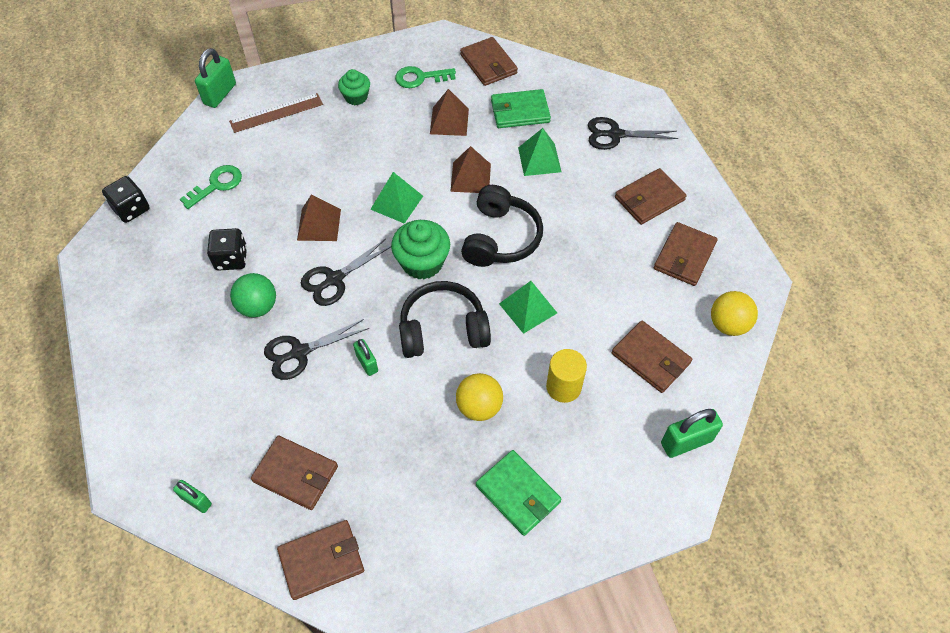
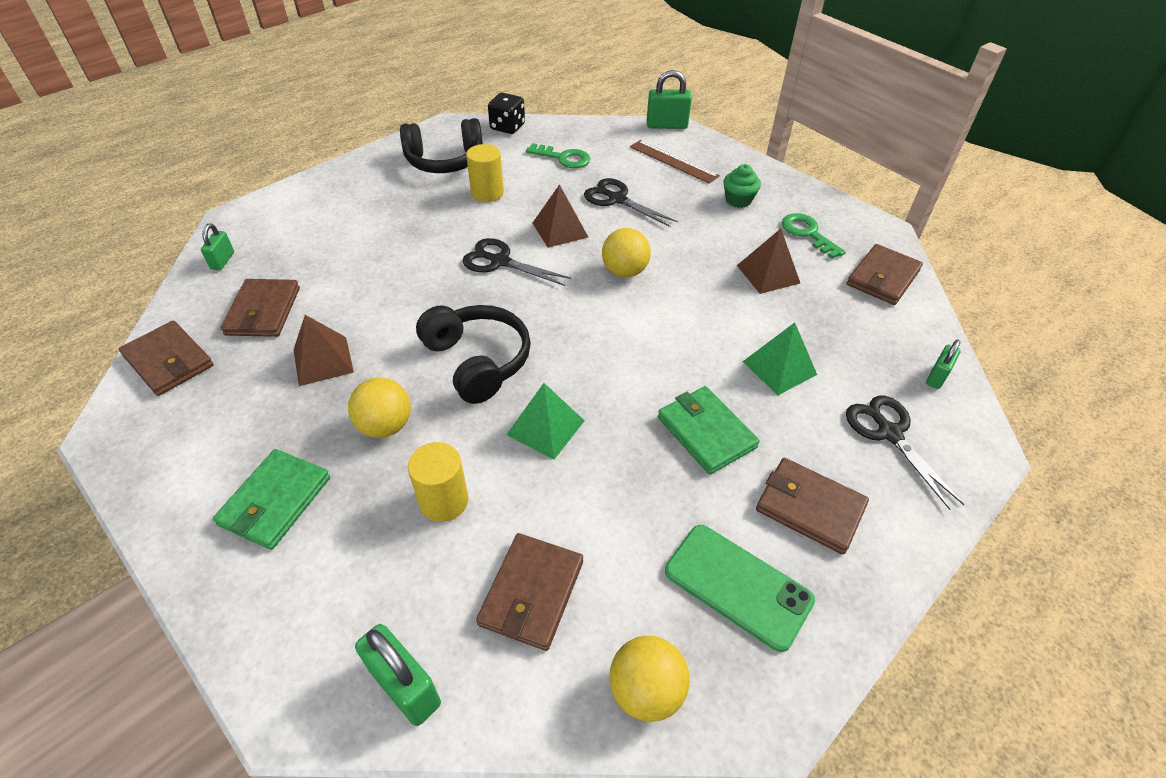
camera: 65 degrees right, 10 degrees down
black dice [207,228,247,271] -> yellow cylinder [466,144,504,202]
green ball [230,273,276,317] -> none
black scissors [264,319,369,380] -> black scissors moved to [584,178,678,227]
green padlock [353,339,378,376] -> green padlock moved to [926,340,961,389]
green pyramid [370,172,423,224] -> yellow ball [602,228,651,277]
green cupcake [391,220,450,280] -> none
brown pyramid [450,146,491,193] -> brown pyramid moved to [294,315,354,386]
black headphones [461,185,543,267] -> black headphones moved to [400,118,483,173]
green wallet [491,89,551,128] -> green wallet moved to [658,386,760,474]
brown wallet [654,222,717,286] -> green phone [665,525,815,652]

